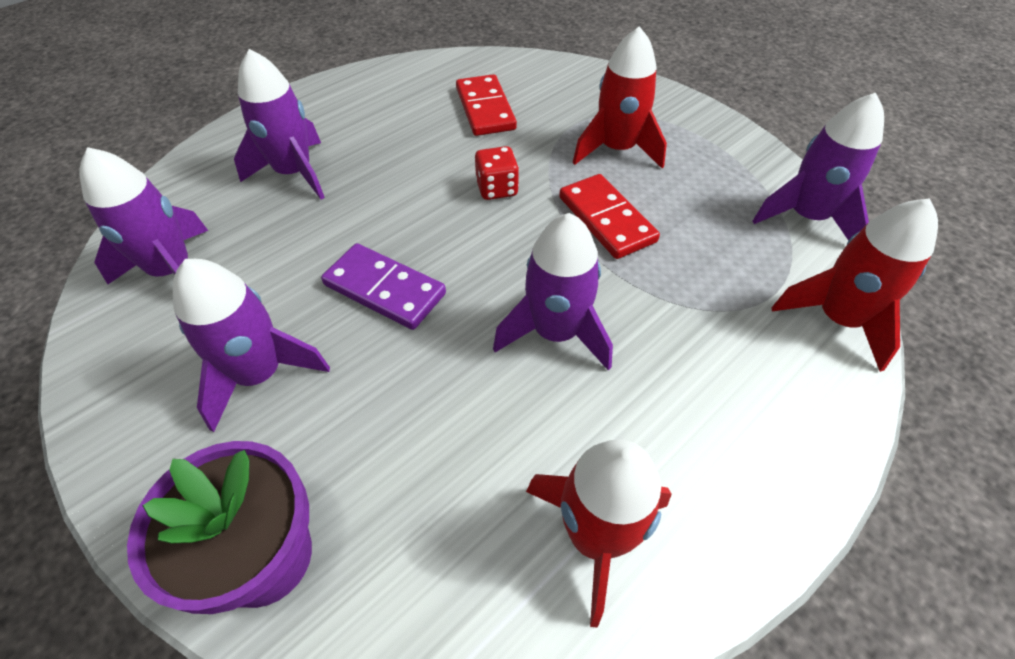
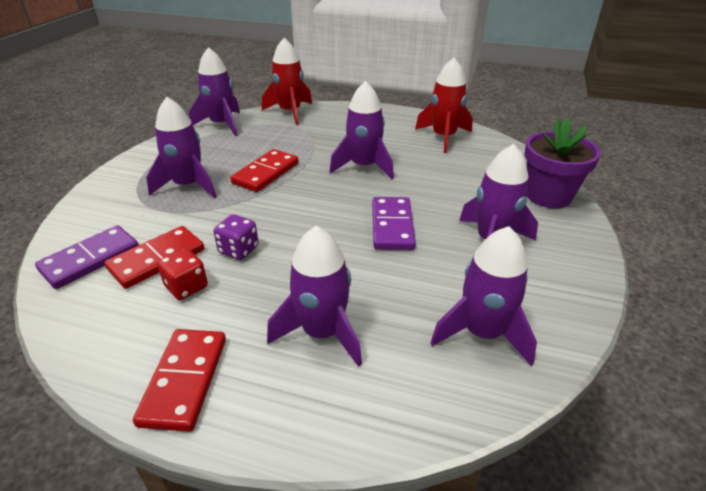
camera: 120 degrees left, 15 degrees down
red dice [475,146,519,200] -> red dice moved to [157,248,208,300]
red rocket [573,26,667,169] -> purple rocket [146,97,217,198]
none -> purple domino [35,225,139,289]
none -> red domino [133,329,226,432]
none -> purple dice [214,214,259,260]

